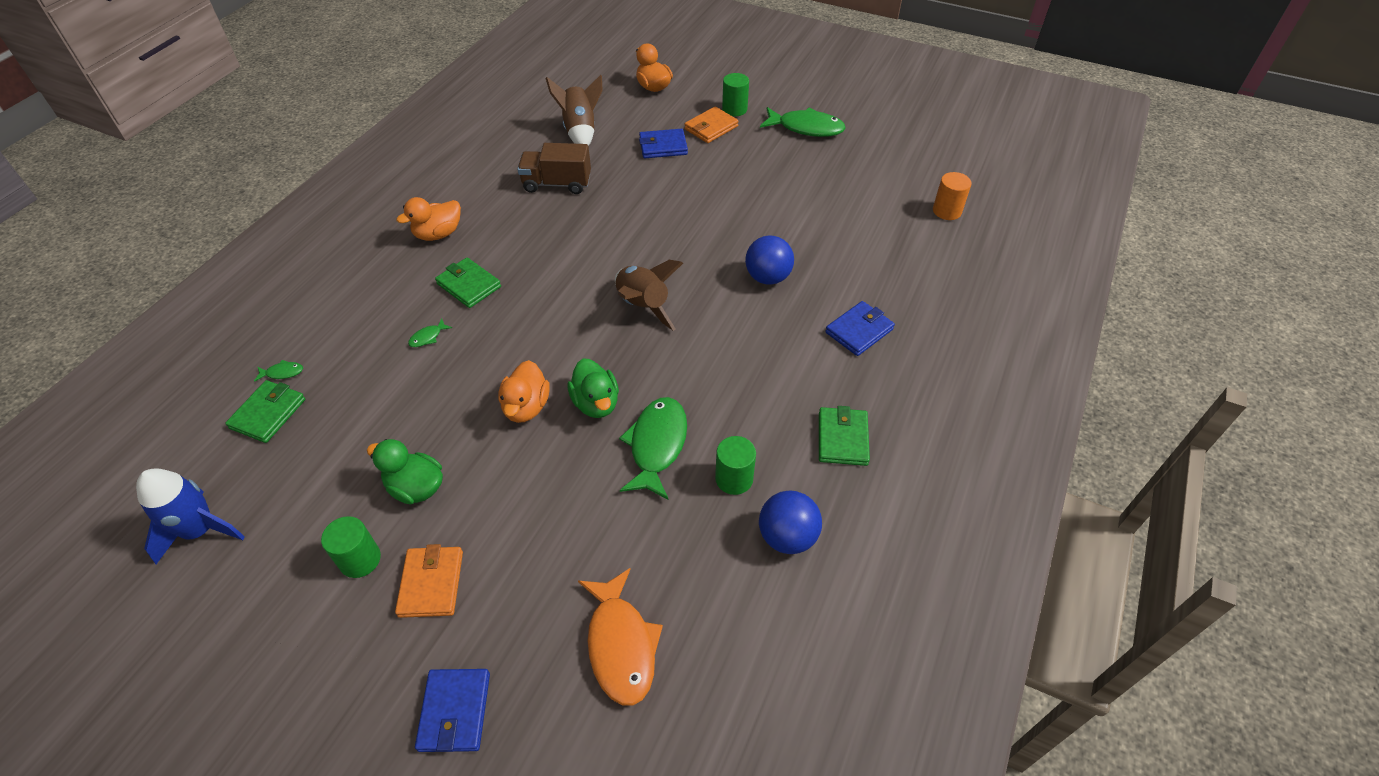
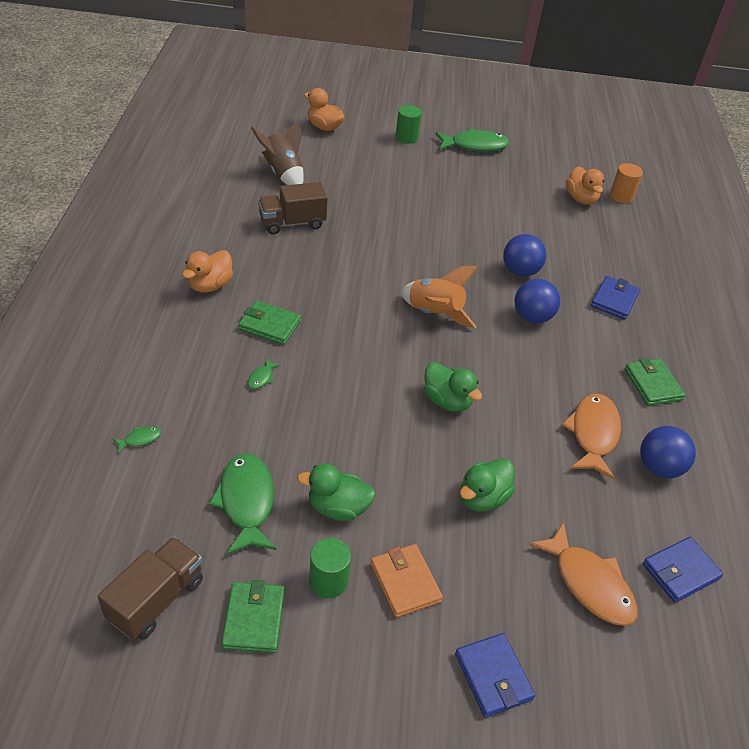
camera: 25 degrees left, 5 degrees down
blue rocket [136,468,245,564] -> brown truck [98,537,203,640]
green wallet [225,380,305,443] -> green wallet moved to [222,580,285,653]
orange duck [498,360,550,423] -> orange duck moved to [566,166,604,205]
brown rocket [615,260,683,331] -> orange rocket [401,266,478,328]
green fish [619,397,687,500] -> green fish moved to [209,453,277,555]
blue wallet [639,129,688,158] -> blue wallet moved to [643,537,723,603]
orange wallet [684,107,739,143] -> none
green cylinder [715,436,756,495] -> orange fish [562,394,621,479]
none -> green duck [460,458,515,512]
none -> blue ball [515,279,560,324]

